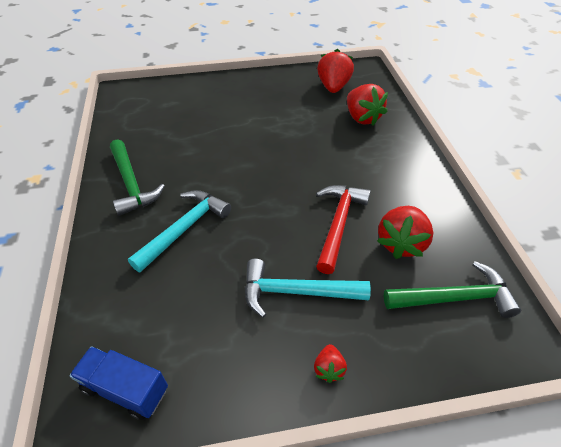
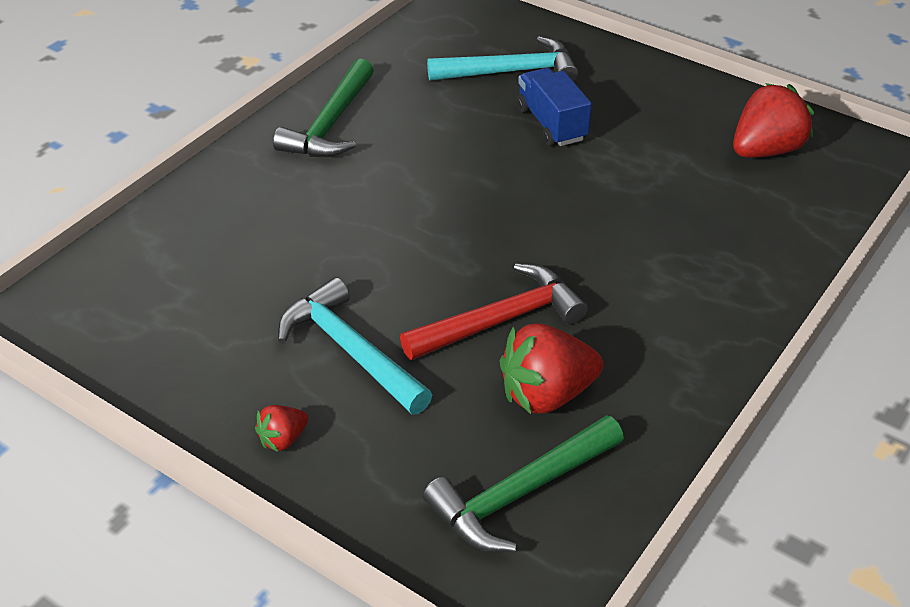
camera: 45 degrees right, 5 degrees down
blue truck [69,346,168,420] -> blue truck moved to [517,68,592,146]
turquoise hammer [128,190,231,272] -> turquoise hammer moved to [427,36,578,82]
red strawberry [347,84,388,125] -> none
green hammer [384,261,521,318] -> green hammer turned 105 degrees clockwise [423,415,624,552]

